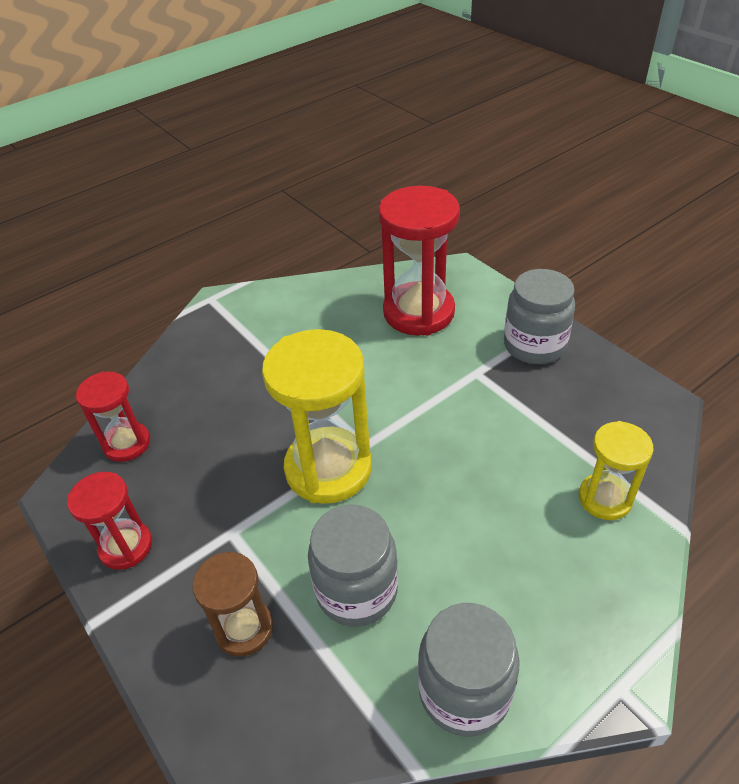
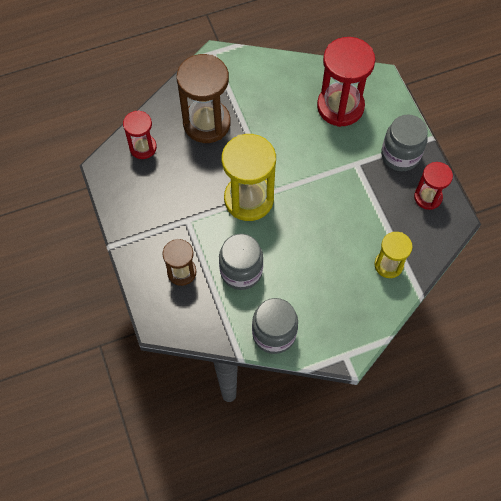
camera: 15 degrees right, 20 degrees up
red hourglass [67,472,152,570] -> red hourglass moved to [414,162,453,210]
none -> brown hourglass [177,54,231,143]

